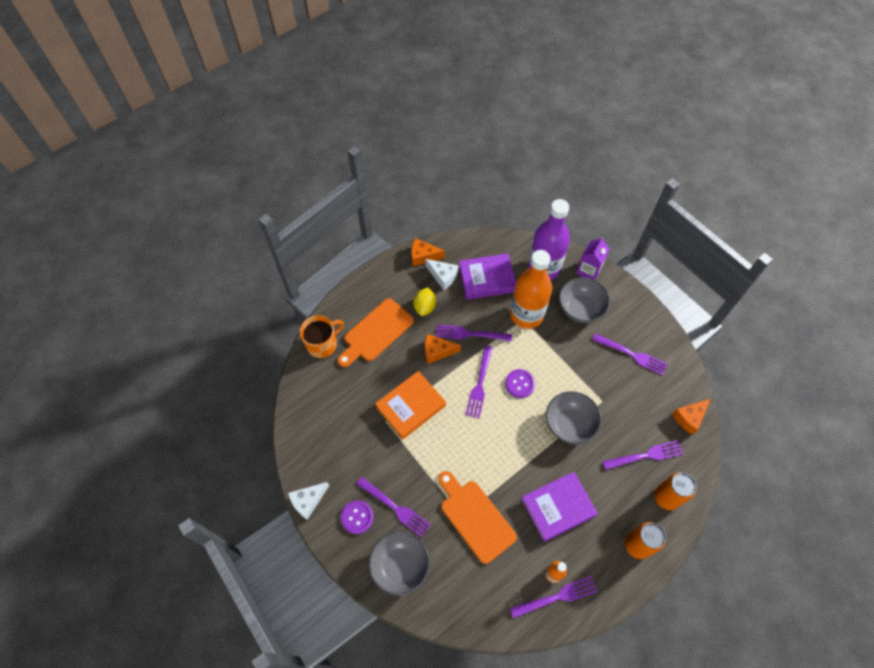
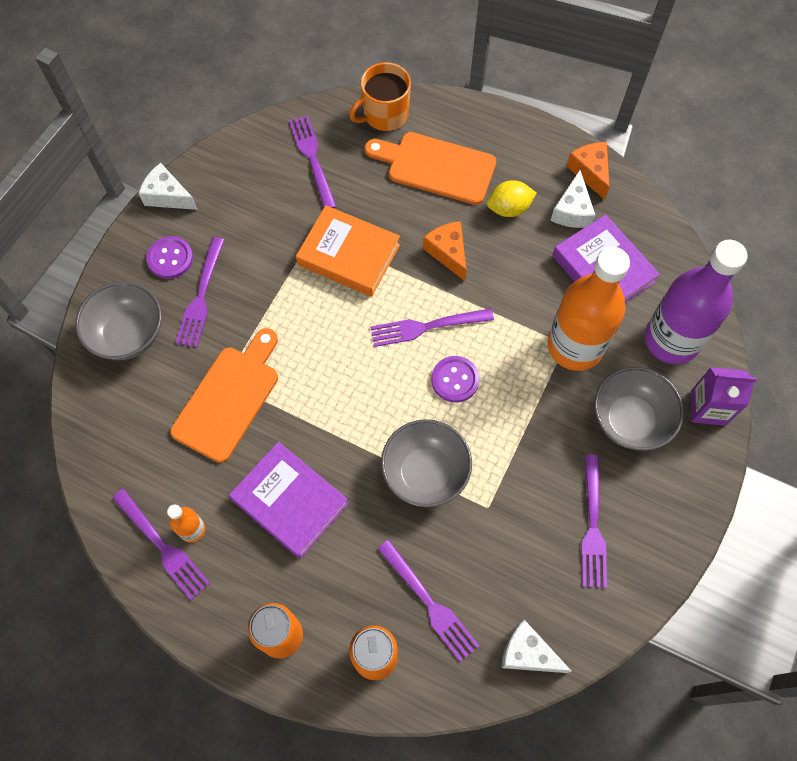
camera: 65 degrees right, 5 degrees up
orange mug [300,315,344,358] -> orange mug turned 120 degrees clockwise [349,62,411,131]
purple fork [436,324,512,342] -> purple fork moved to [289,115,337,208]
orange cheese [672,399,710,435] -> white cheese [501,620,572,673]

